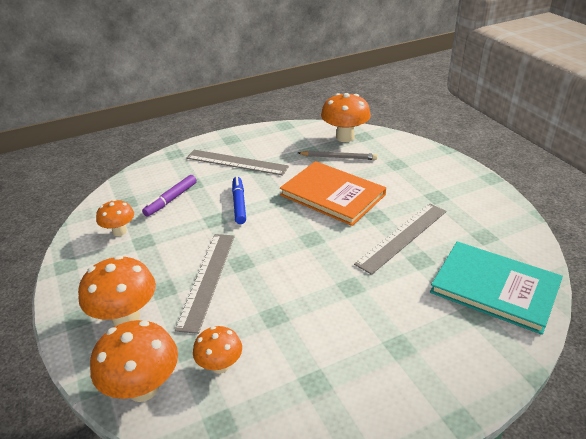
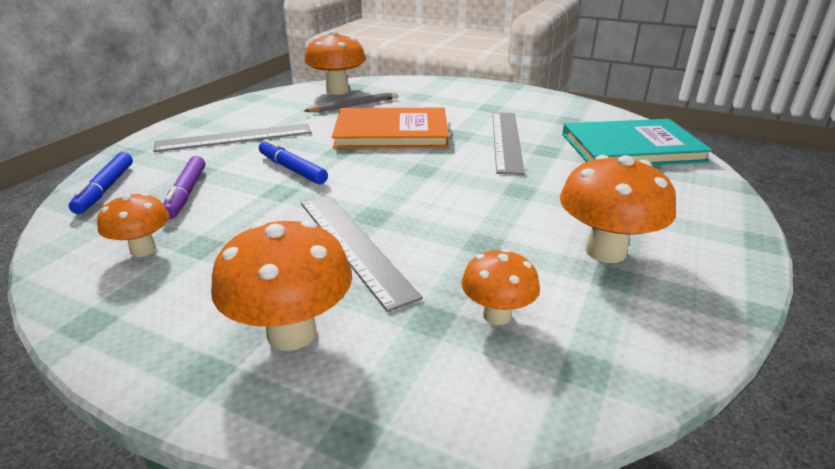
camera: 40 degrees left, 5 degrees down
orange mushroom [90,320,178,402] -> orange mushroom moved to [560,155,676,263]
none -> blue marker [68,152,133,214]

